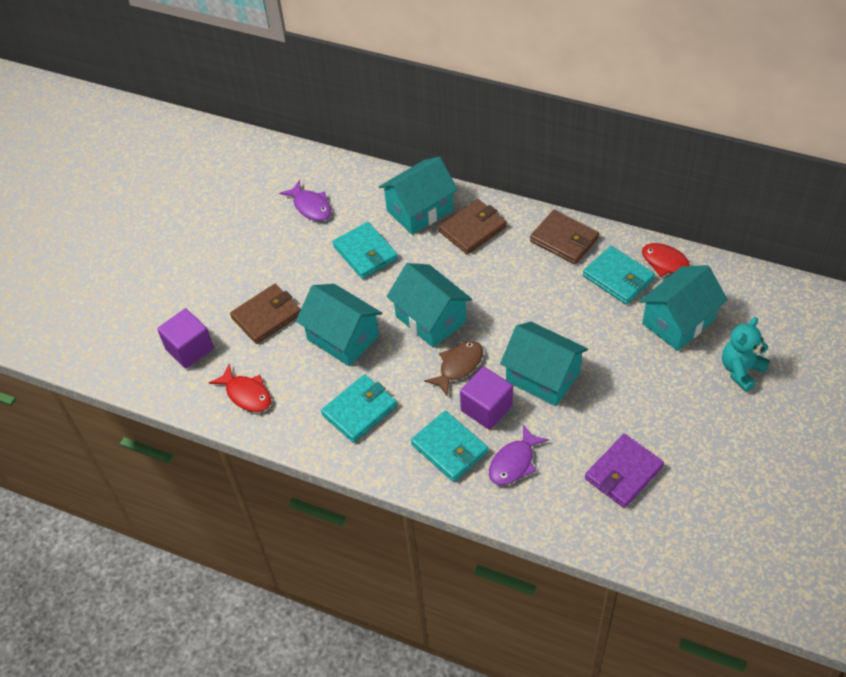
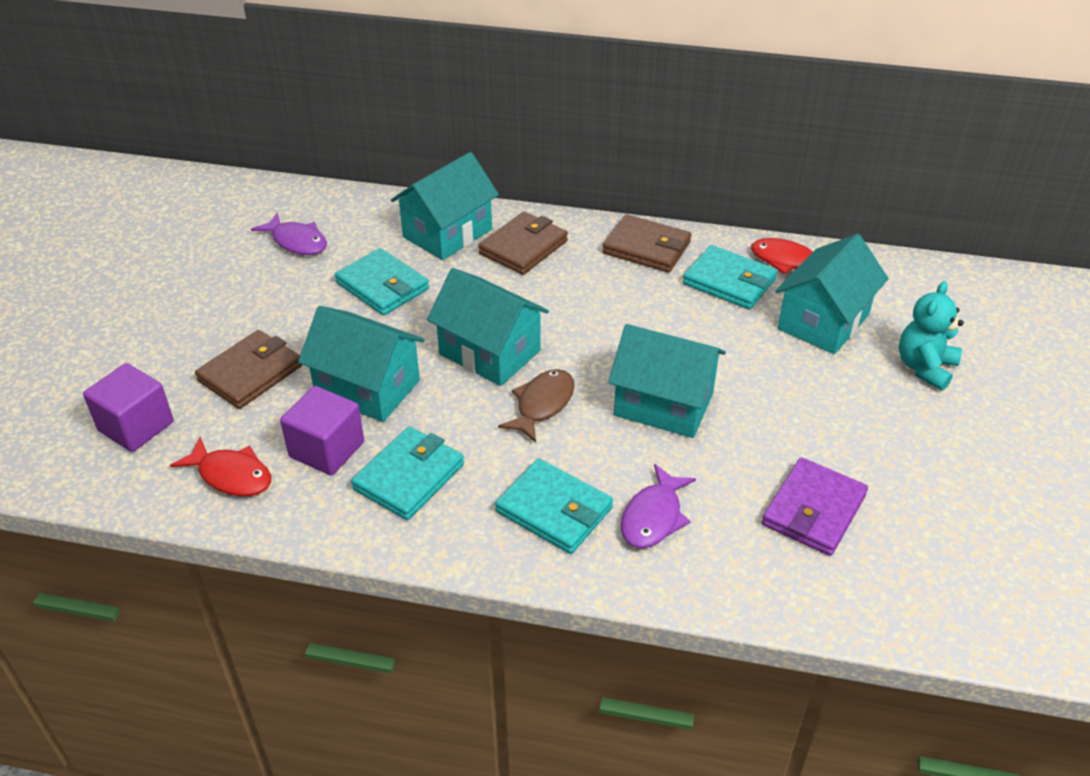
camera: 15 degrees left, 10 degrees down
purple cube [460,367,513,430] -> purple cube moved to [280,386,364,476]

